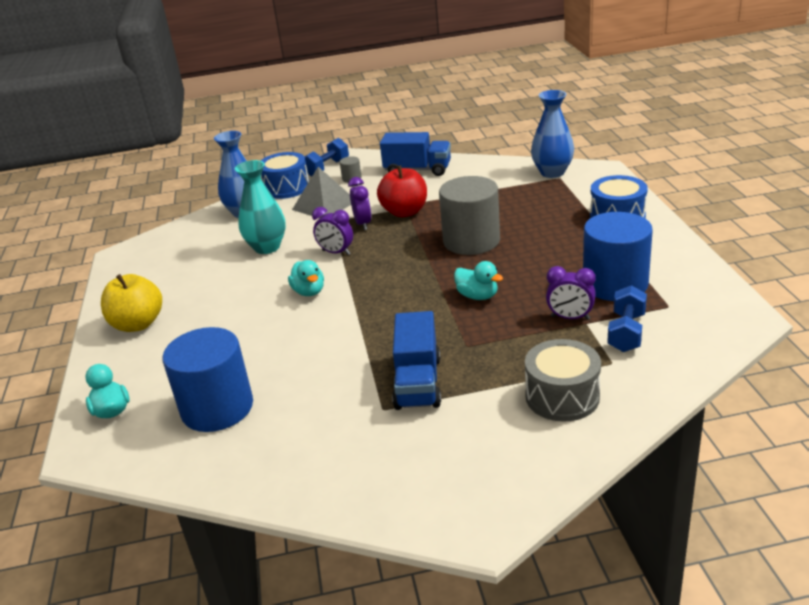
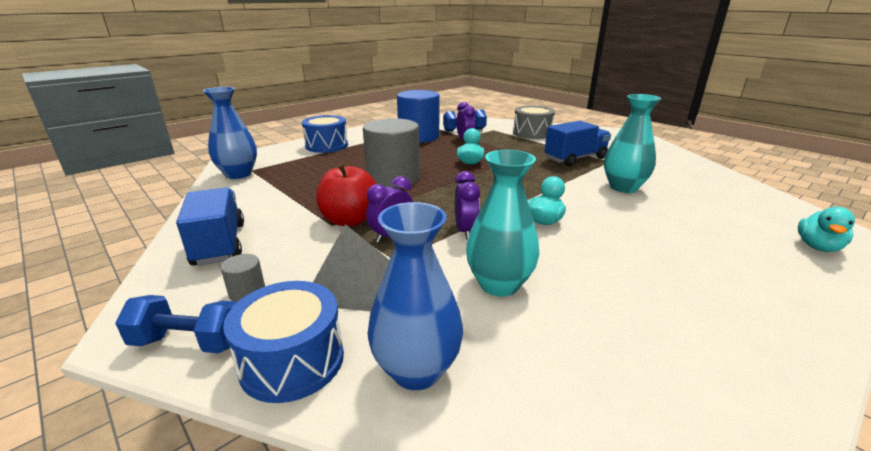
camera: 125 degrees left, 5 degrees down
yellow apple [101,274,162,332] -> none
blue cylinder [163,327,253,432] -> none
none -> turquoise vase [604,94,661,193]

